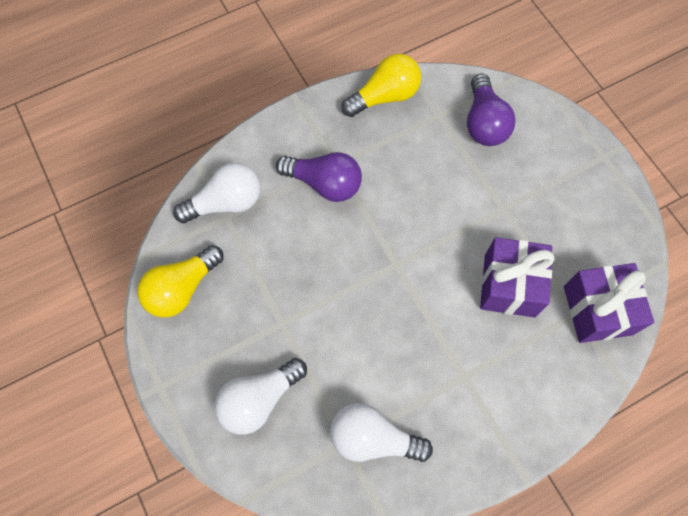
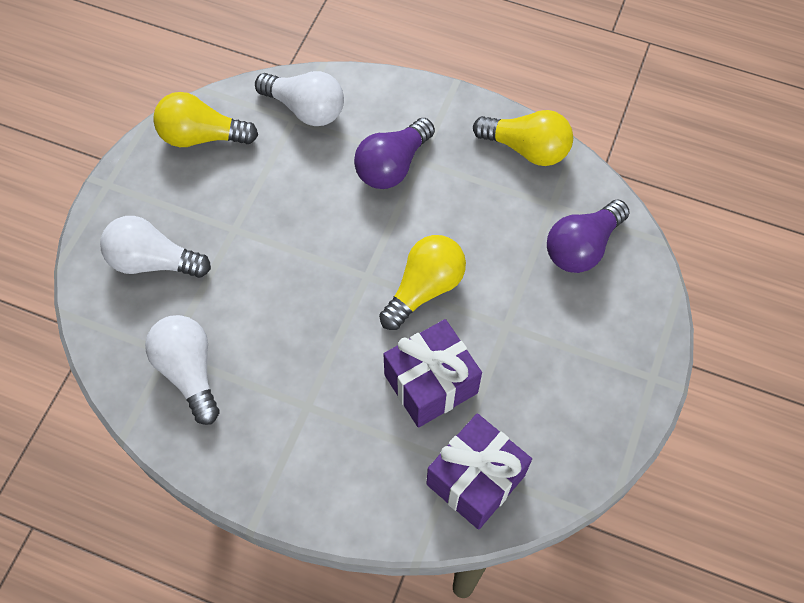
camera: 50 degrees right, 5 degrees down
purple light bulb [276,152,362,202] -> purple light bulb turned 60 degrees clockwise [354,118,435,189]
none -> yellow light bulb [379,235,466,330]

